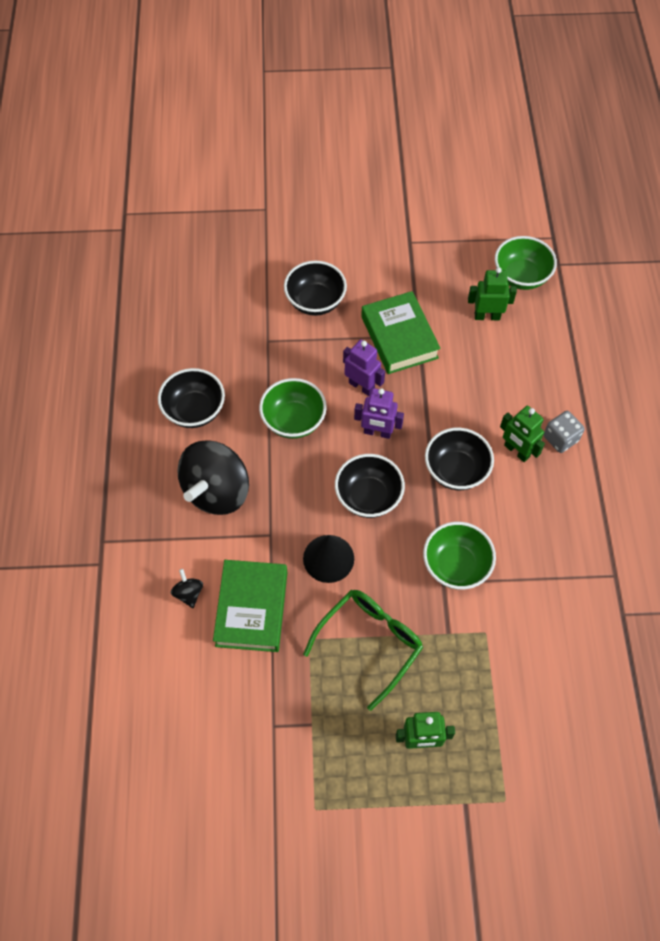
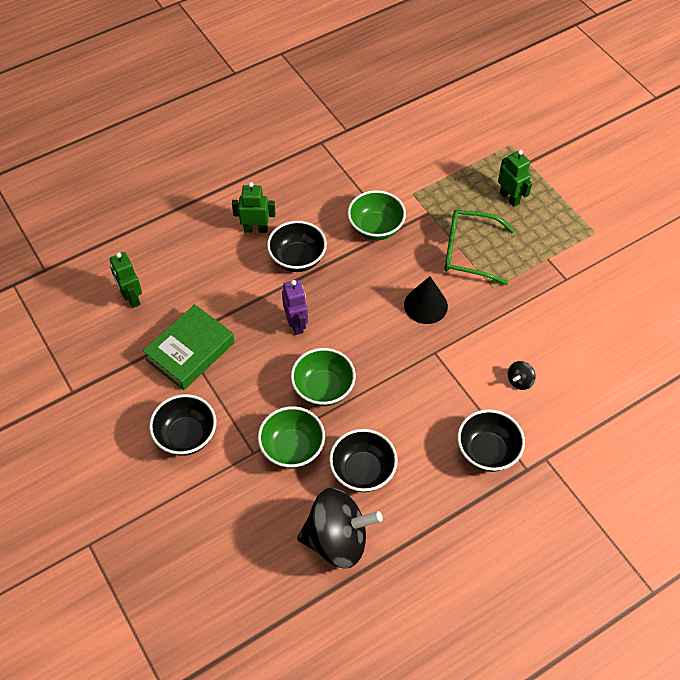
camera: 120 degrees left, 5 degrees down
black spinning top [177,440,249,515] -> black spinning top moved to [297,488,383,569]
green book [213,560,287,652] -> none
black bowl [335,454,405,518] -> black bowl moved to [457,409,525,472]
purple robot [343,339,385,396] -> none
green bowl [495,236,557,290] -> green bowl moved to [258,406,325,468]
green robot [500,406,545,462] -> green robot turned 105 degrees counterclockwise [232,182,275,233]
grey dice [544,411,585,453] -> none

